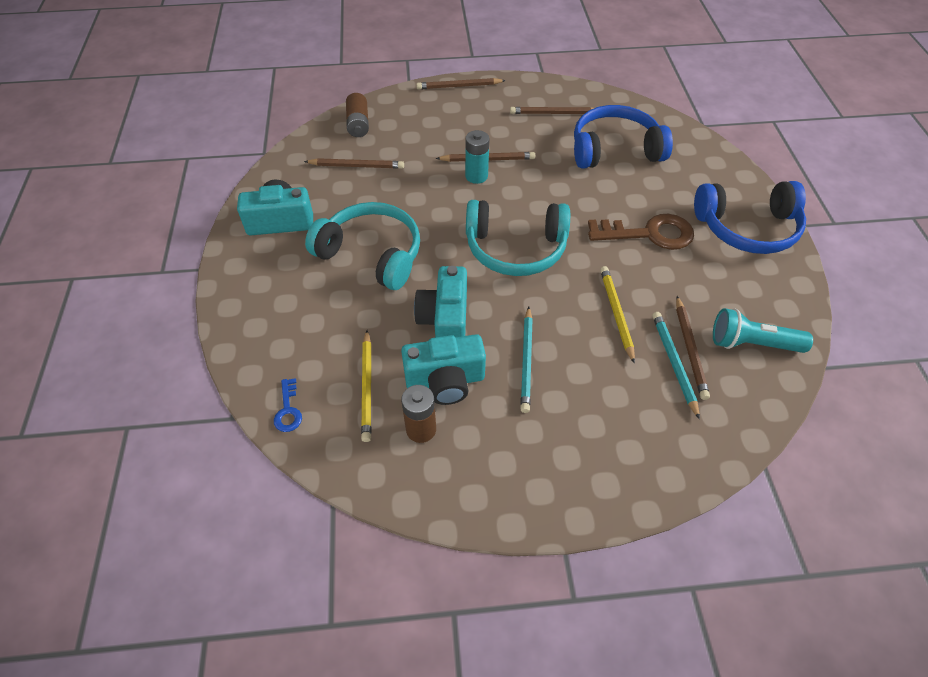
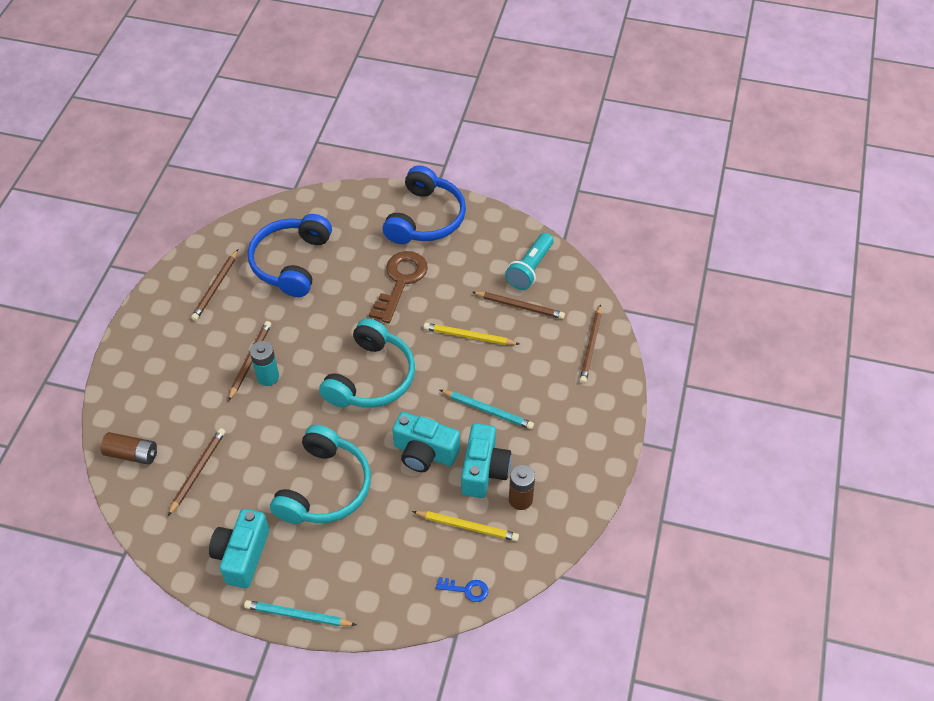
camera: 70 degrees left, 0 degrees up
turquoise headphones [305,202,420,290] -> turquoise headphones turned 150 degrees clockwise [270,425,371,524]
brown pencil [416,78,506,89] -> brown pencil moved to [579,304,602,384]
turquoise pencil [652,312,700,419] -> turquoise pencil moved to [244,600,356,626]

